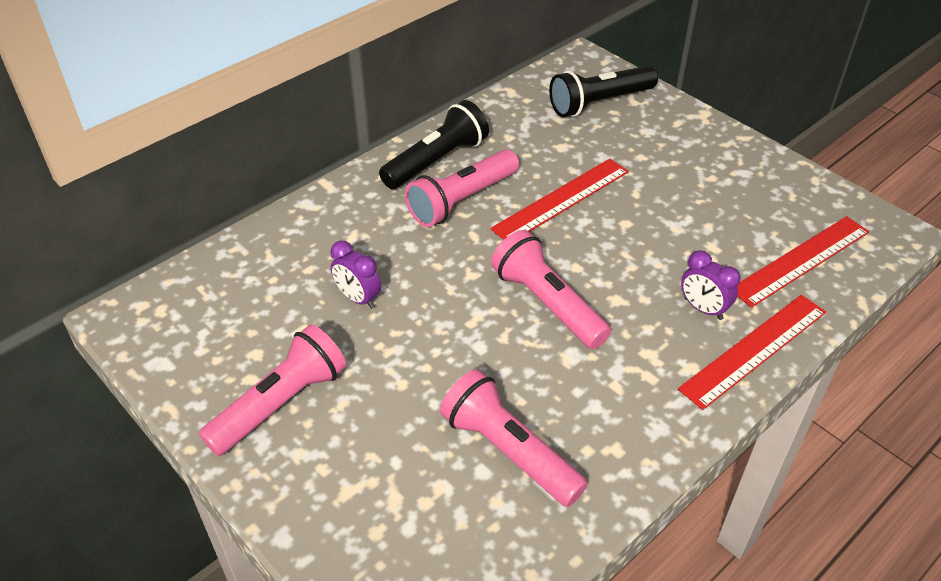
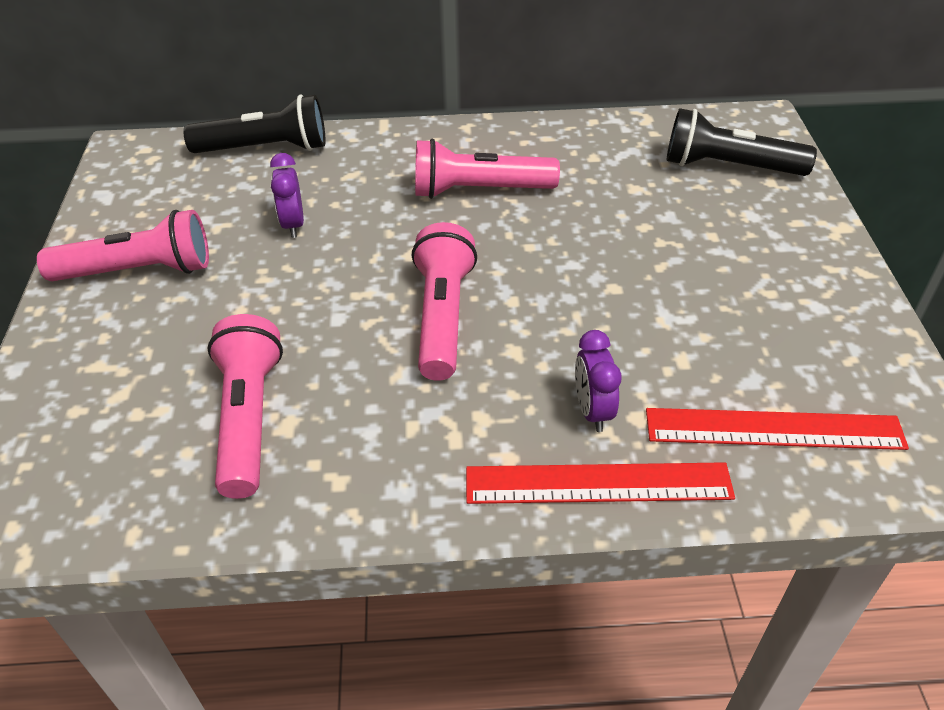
camera: 40 degrees right, 0 degrees up
black flashlight [379,100,489,189] -> black flashlight moved to [183,95,326,153]
red ruler [490,159,629,240] -> none

